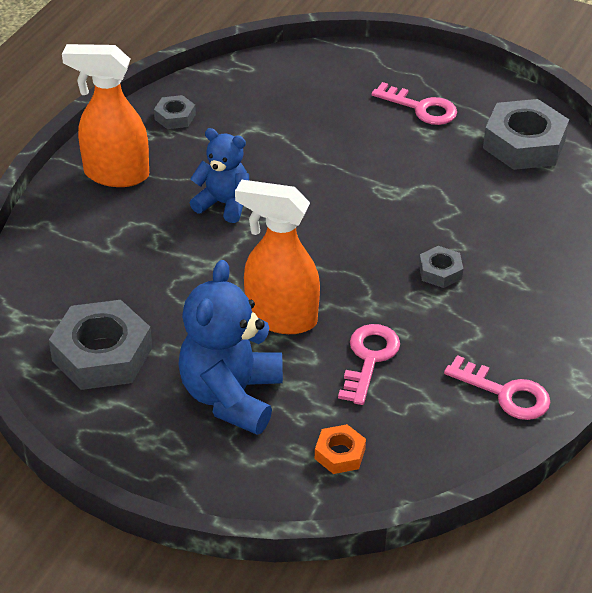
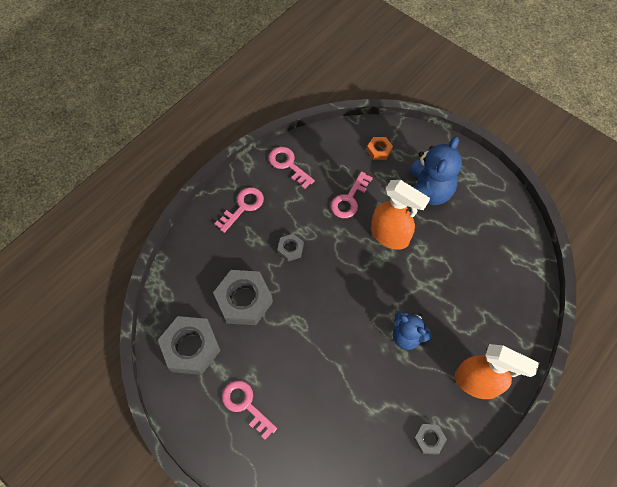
camera: 165 degrees left, 20 degrees up
grey nut [49,300,152,390] -> grey nut moved to [213,270,273,325]
none -> pink key [214,187,264,233]

